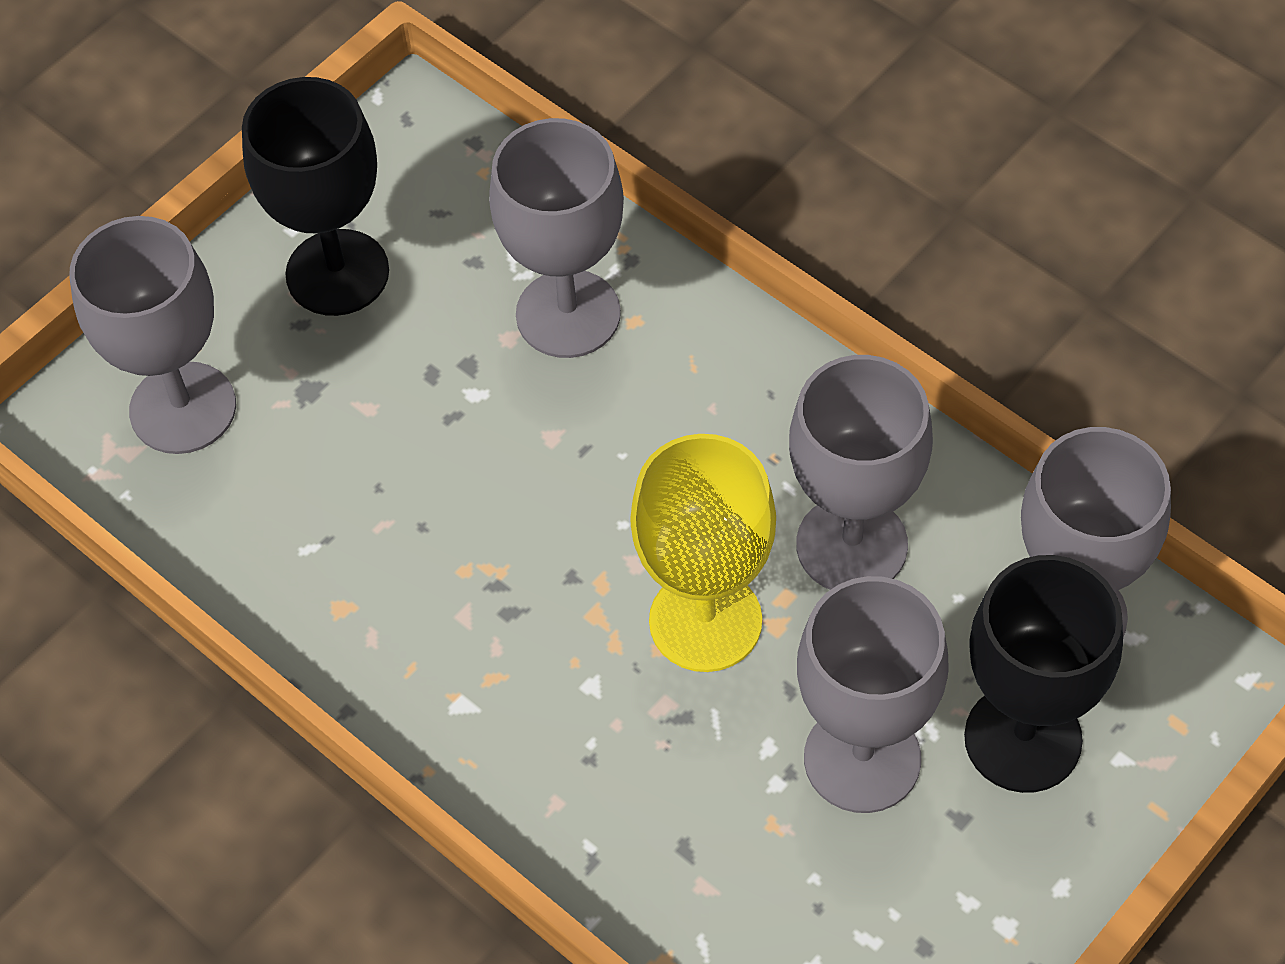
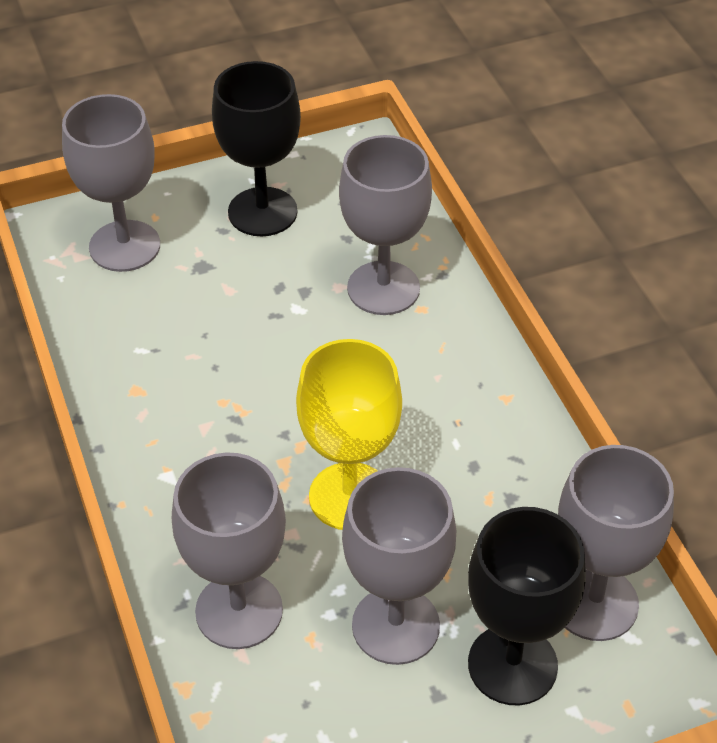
camera: 25 degrees right, 10 degrees down
grey goblet [789,355,933,590] -> grey goblet moved to [172,452,286,649]

